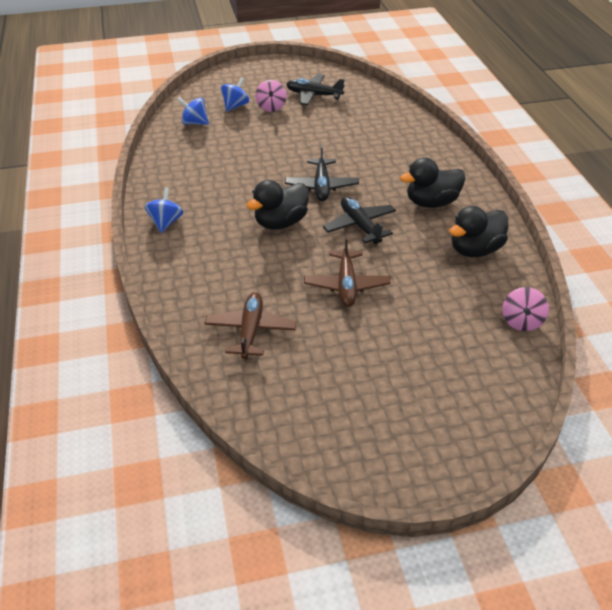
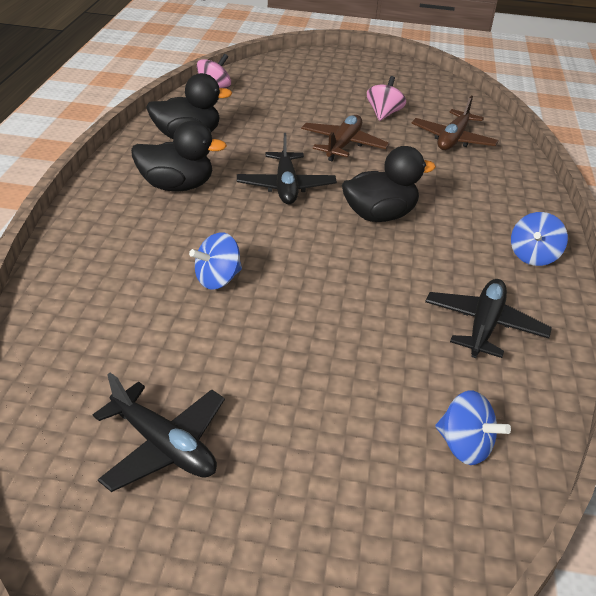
camera: 160 degrees left, 5 degrees down
blue spinning top [221,77,249,112] -> blue spinning top moved to [189,232,242,289]
pink spinning top [255,80,287,112] -> pink spinning top moved to [367,76,406,121]
black plane [285,145,359,201] -> black plane moved to [425,279,552,358]

